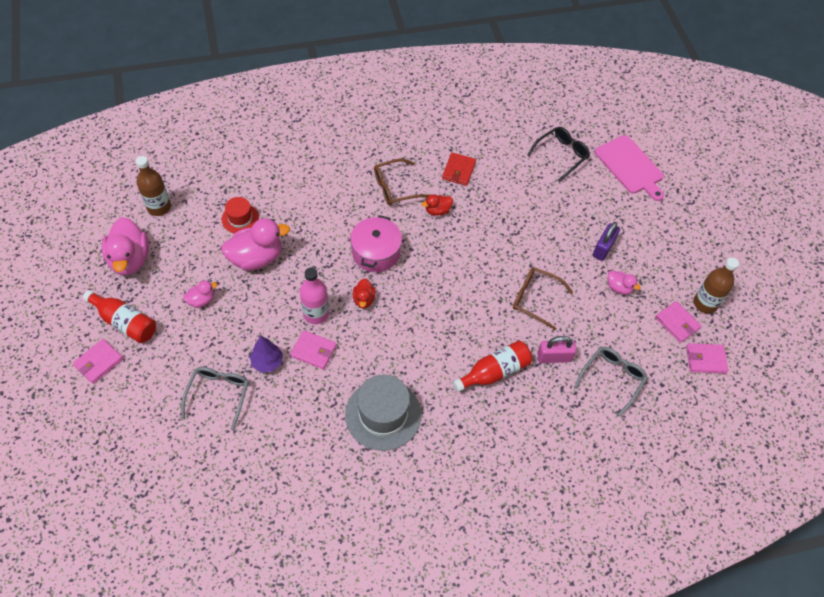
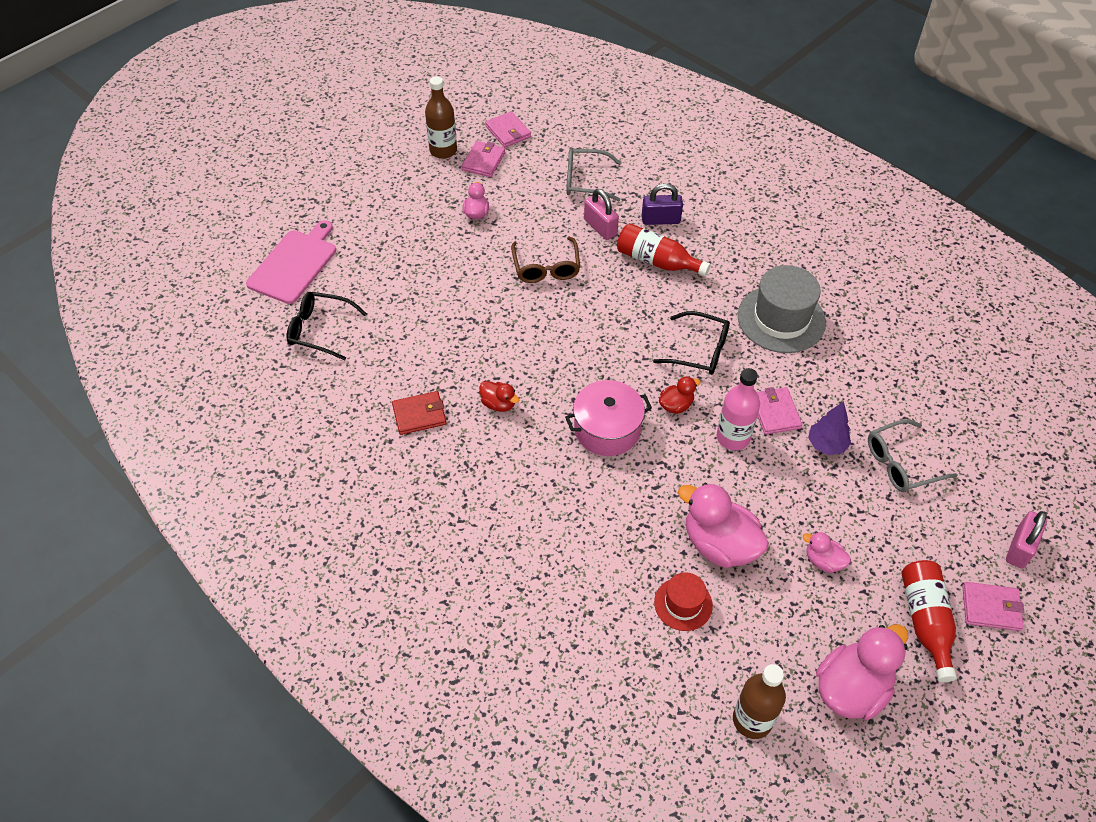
camera: 120 degrees left, 5 degrees down
brown glasses [374,159,429,205] -> none
purple padlock [593,222,620,261] -> purple padlock moved to [642,183,683,225]
none -> black glasses [653,311,730,375]
none -> pink padlock [1006,511,1047,568]

